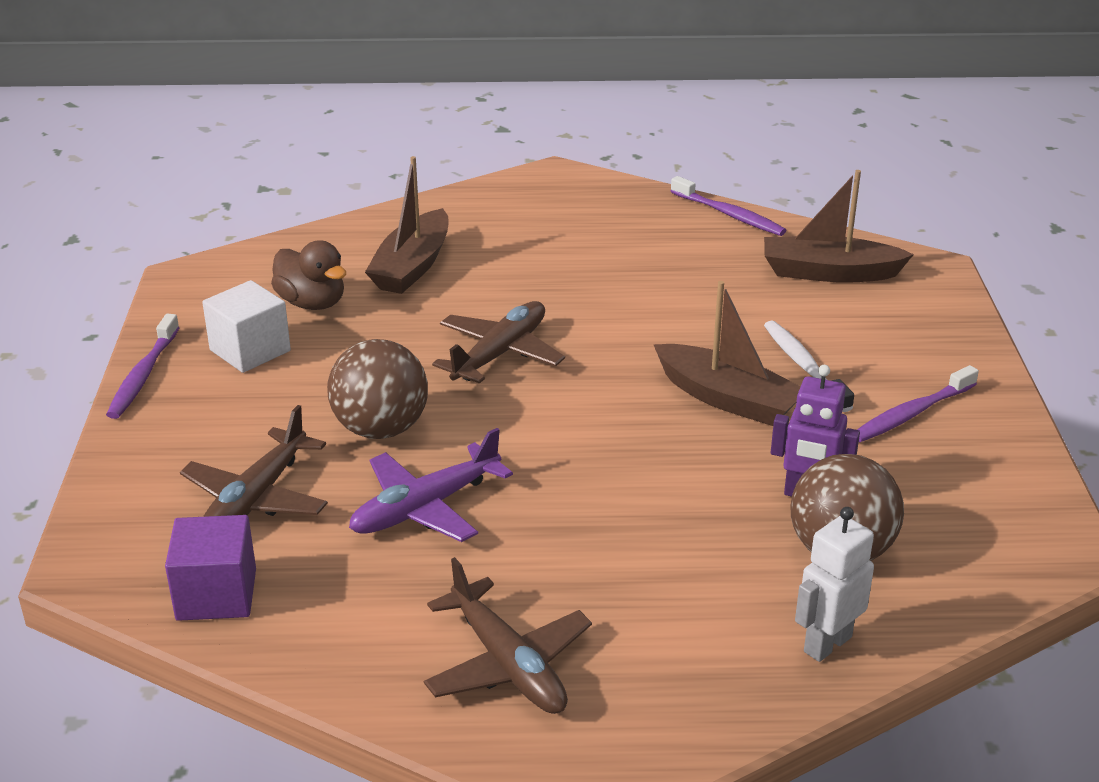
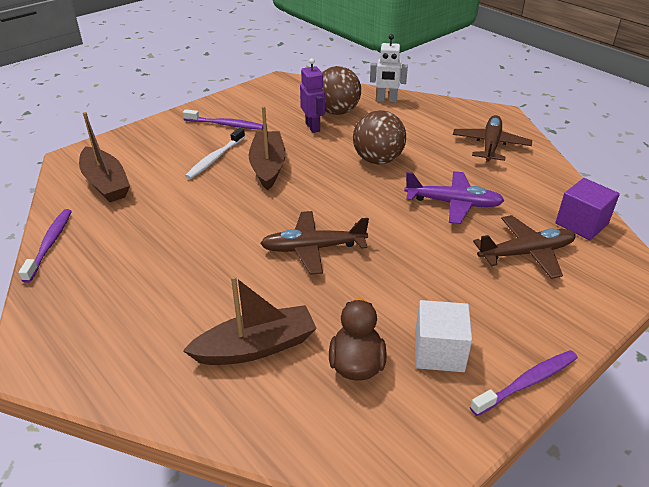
camera: 130 degrees left, 5 degrees up
brown ball [327,339,428,439] -> brown ball moved to [353,110,406,164]

